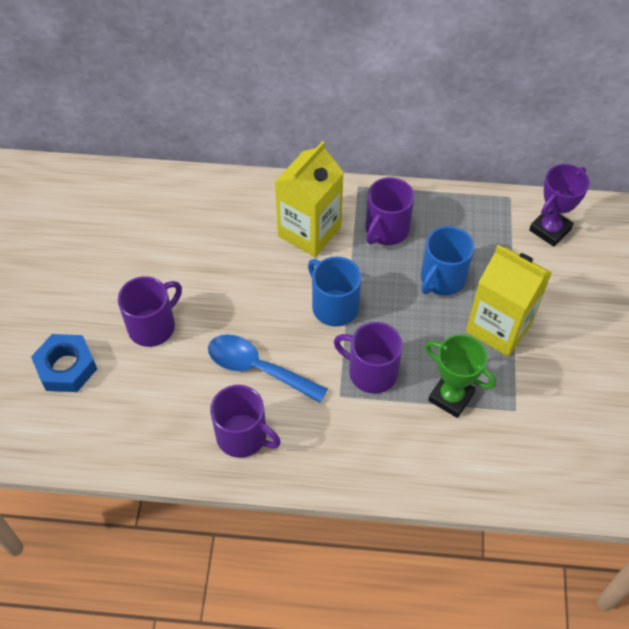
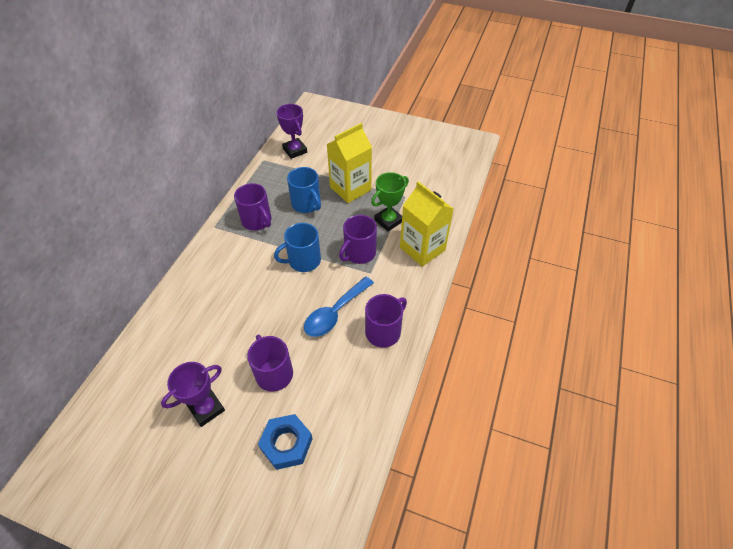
camera: 75 degrees left, 5 degrees down
yellow carton [275,141,344,257] -> yellow carton moved to [400,181,454,267]
none -> purple trophy [161,362,225,427]

